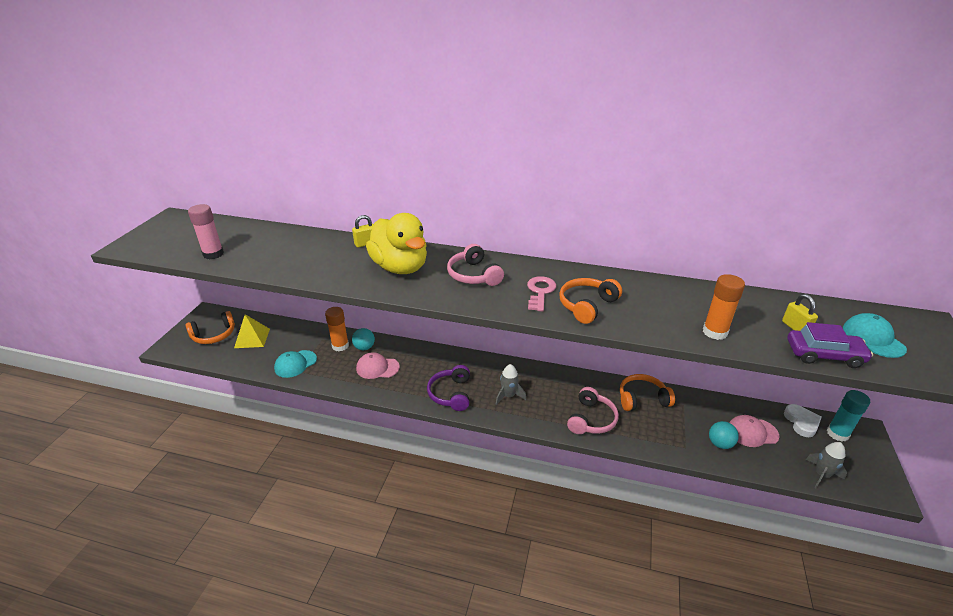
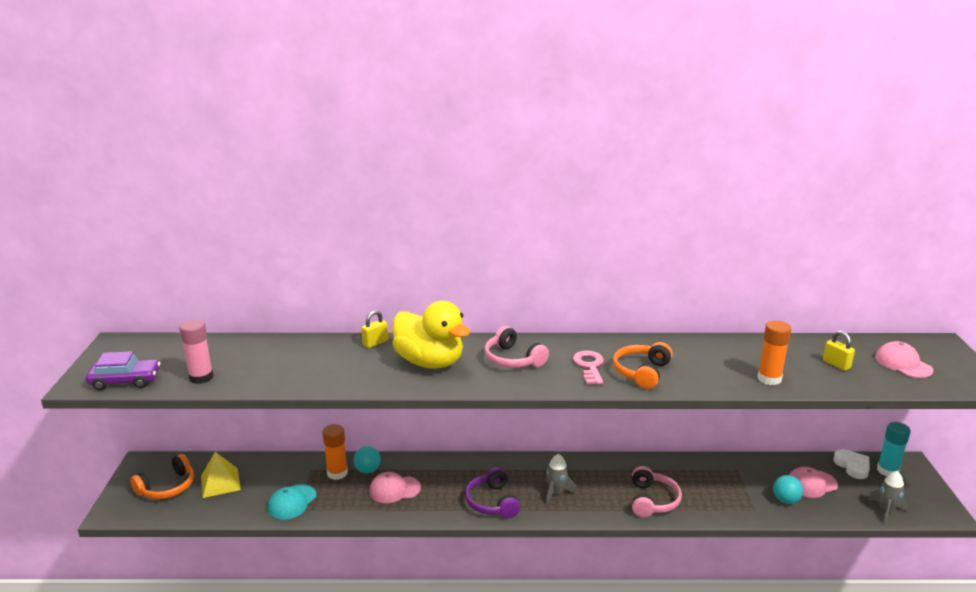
camera: 15 degrees left, 10 degrees down
orange headphones [620,374,675,411] -> none
purple car [787,322,873,368] -> purple car moved to [86,351,160,390]
turquoise cap [843,313,907,358] -> pink cap [875,341,933,378]

